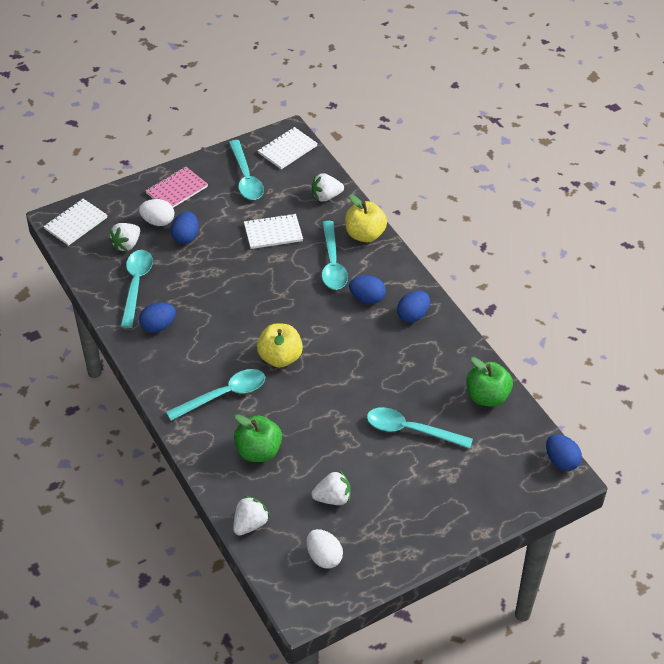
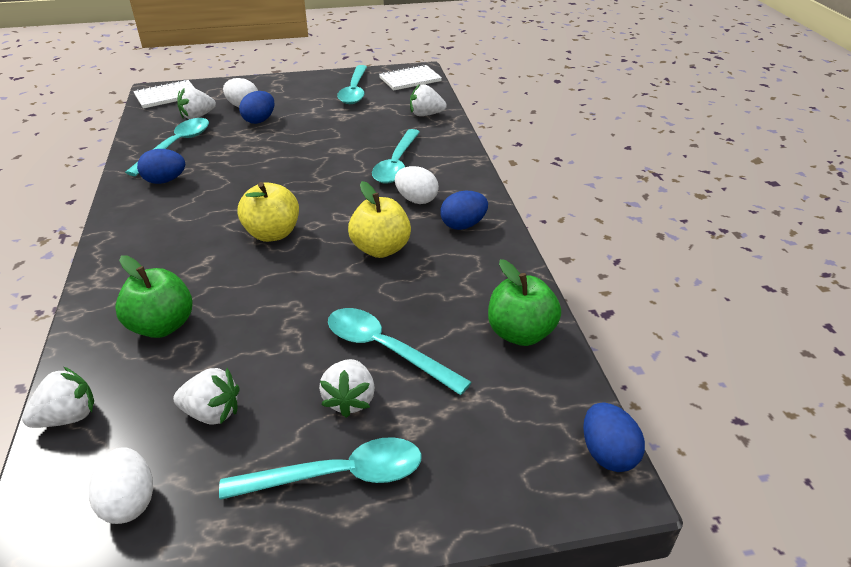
camera: 20 degrees right, 10 degrees down
pink notebook [145,167,208,208] -> none
turquoise spoon [166,369,265,421] -> turquoise spoon moved to [219,437,422,500]
white notebook [244,213,303,249] -> none
yellow apple [345,194,387,242] -> yellow apple moved to [348,181,411,258]
blue egg [349,275,386,304] -> white egg [395,166,439,204]
none -> white strawberry [319,359,375,418]

